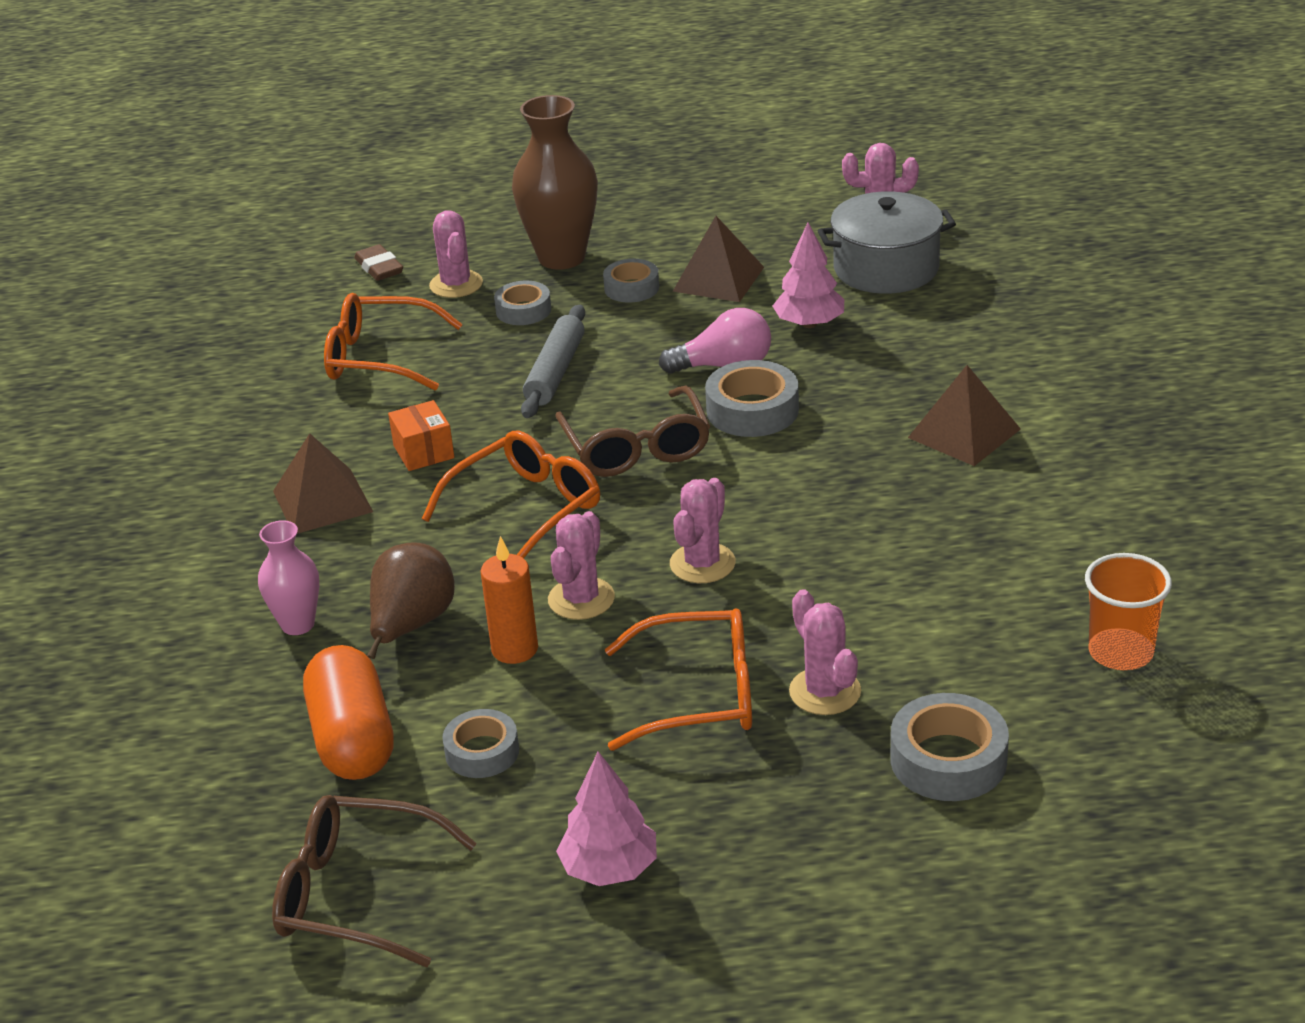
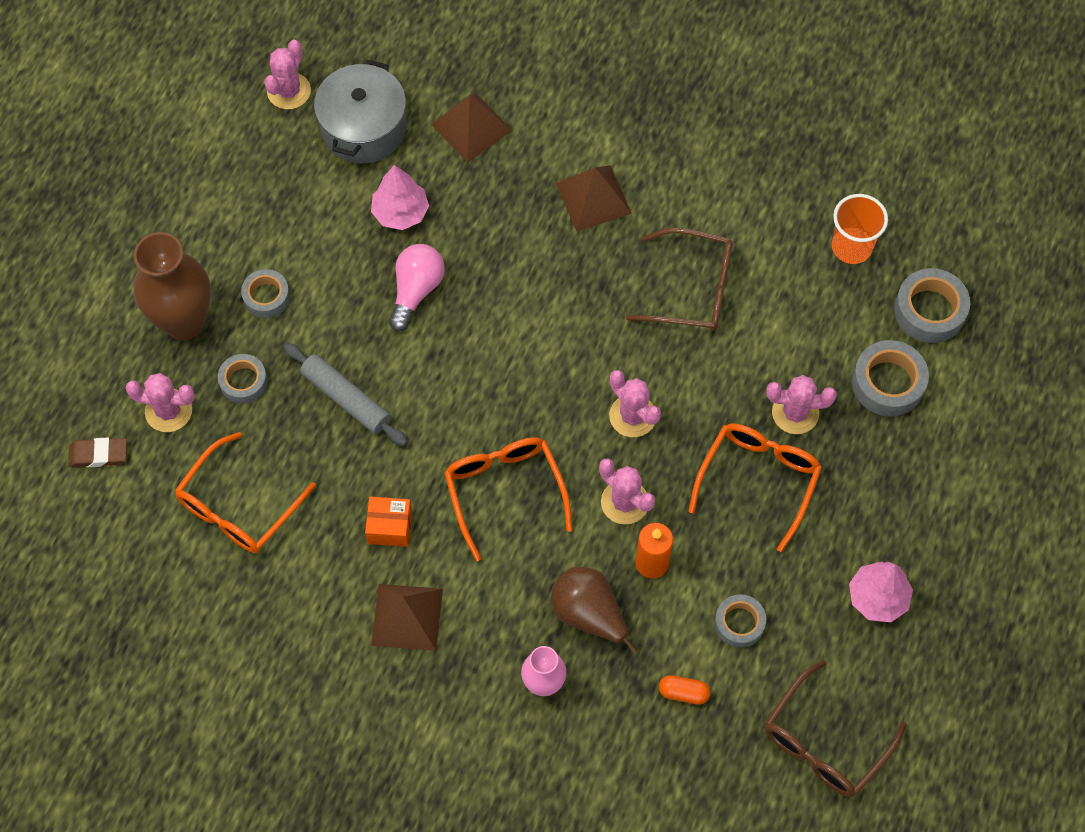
camera: 65 degrees left, 30 degrees up
orange capsule [303,645,394,780] -> orange capsule [659,675,711,705], size x0.45
brown glasses [555,385,710,477] -> brown glasses moved to [626,228,733,331]
brown pyramid [673,216,764,302] -> brown pyramid moved to [431,93,513,163]
grey tape [705,360,799,437] -> grey tape moved to [894,268,970,343]

